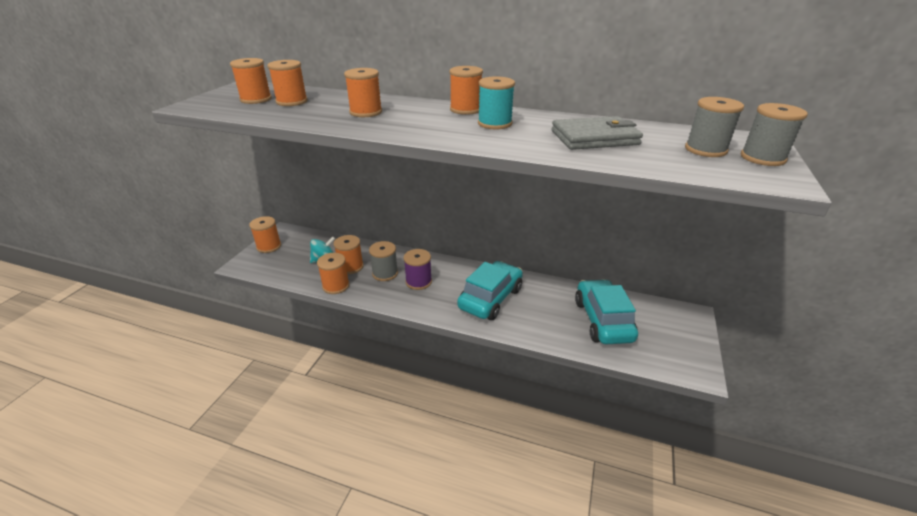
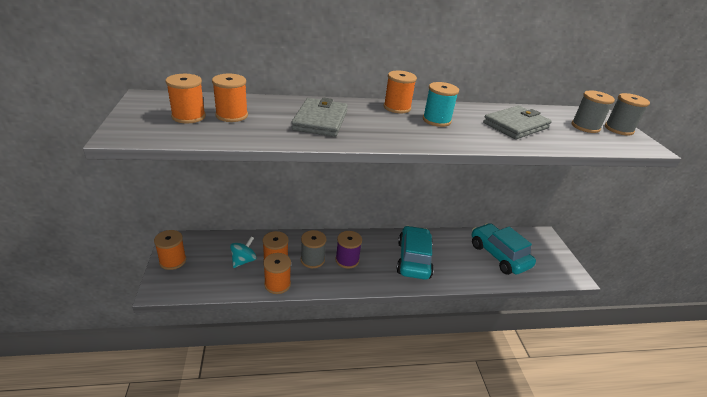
camera: 30 degrees left, 0 degrees up
orange spool [344,68,382,117] -> grey wallet [292,98,348,137]

